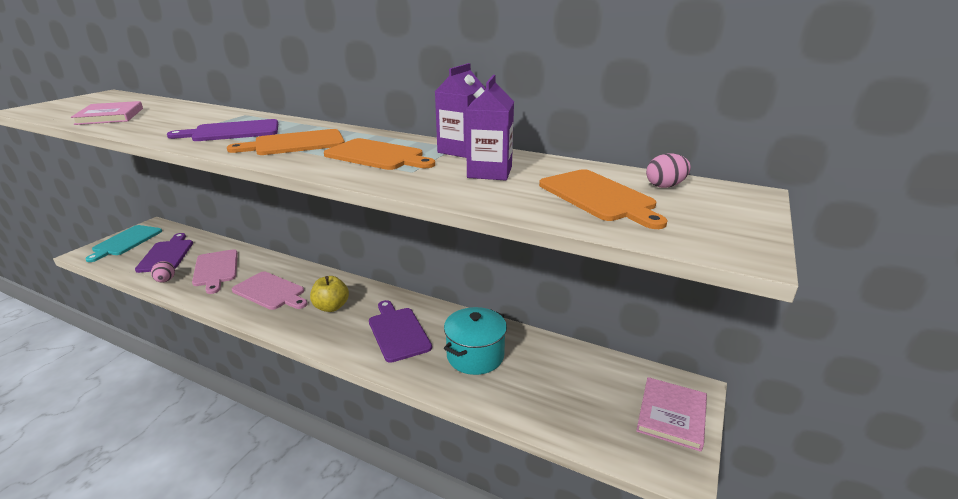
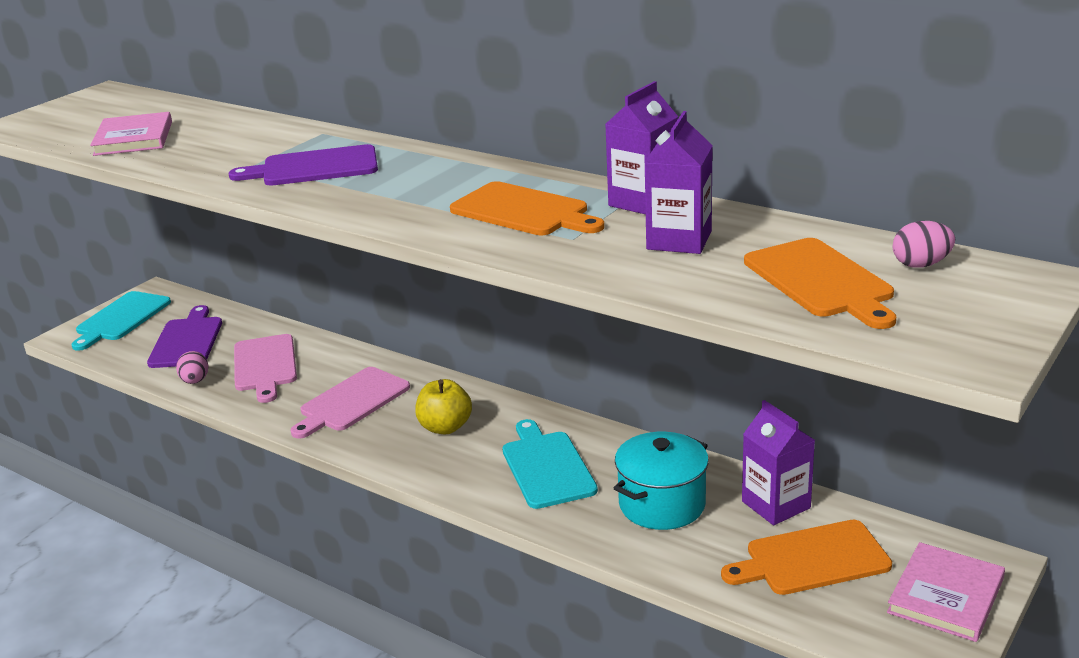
camera: 10 degrees right, 0 degrees up
orange cutting board [227,129,345,155] -> orange cutting board moved to [721,520,892,595]
pink cutting board [232,272,307,310] -> pink cutting board turned 90 degrees clockwise [291,367,410,438]
purple cutting board [369,300,432,363] -> turquoise cutting board [502,419,598,509]
none -> purple carton [742,400,815,525]

